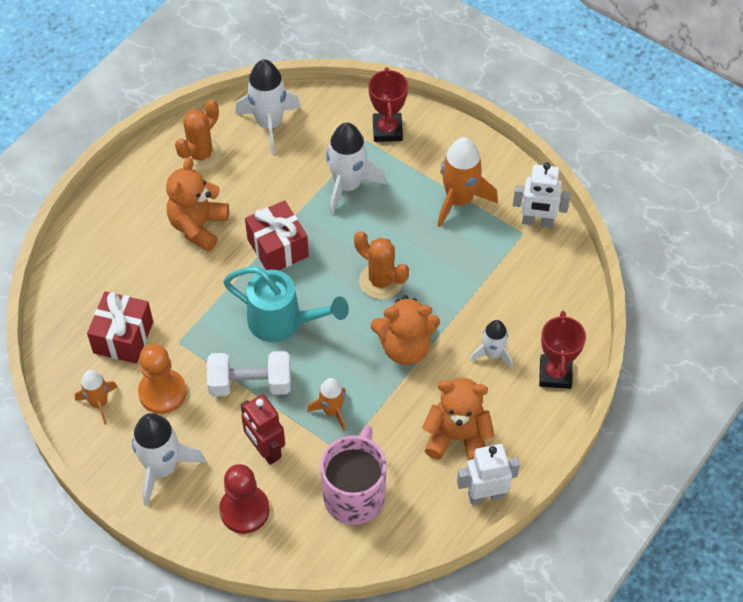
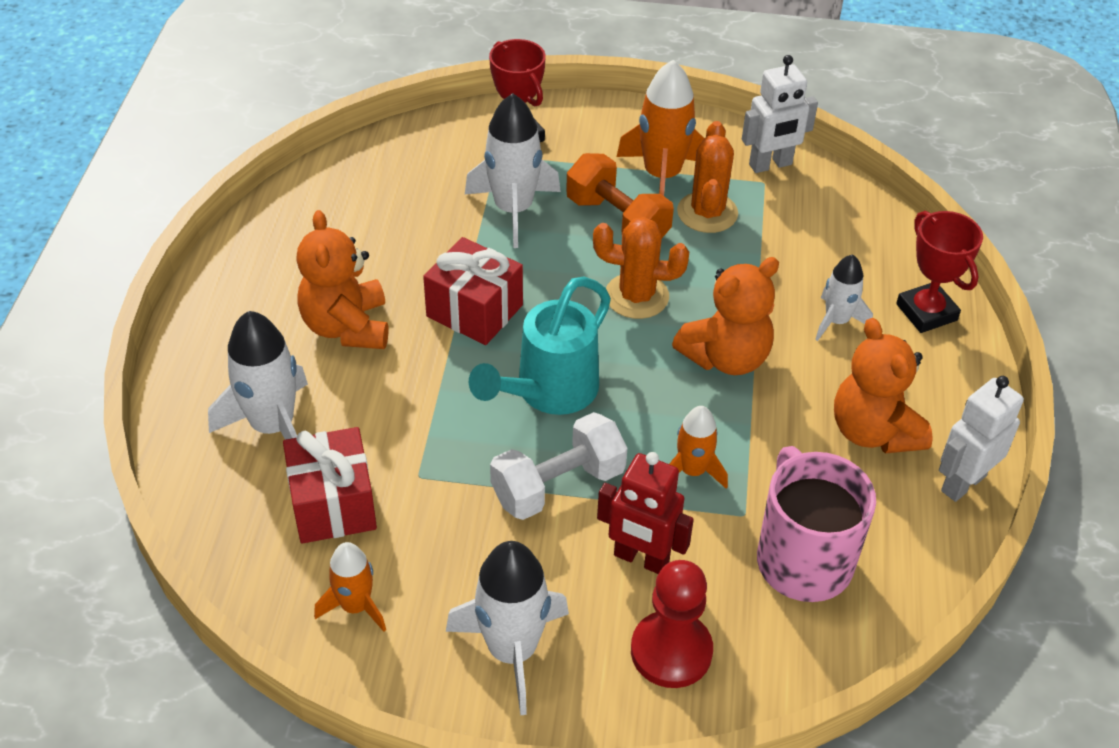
camera: 30 degrees left, 10 degrees down
orange pawn [138,344,187,414] -> none
orange cactus [175,100,222,171] -> orange cactus moved to [677,121,738,233]
turquoise watering can [223,267,349,342] -> turquoise watering can turned 135 degrees clockwise [469,277,611,415]
white rocket [235,60,301,154] -> white rocket moved to [208,311,308,440]
orange teddy bear [422,378,494,461] -> orange teddy bear turned 90 degrees counterclockwise [834,318,933,453]
none -> orange dumbbell [566,153,674,238]

